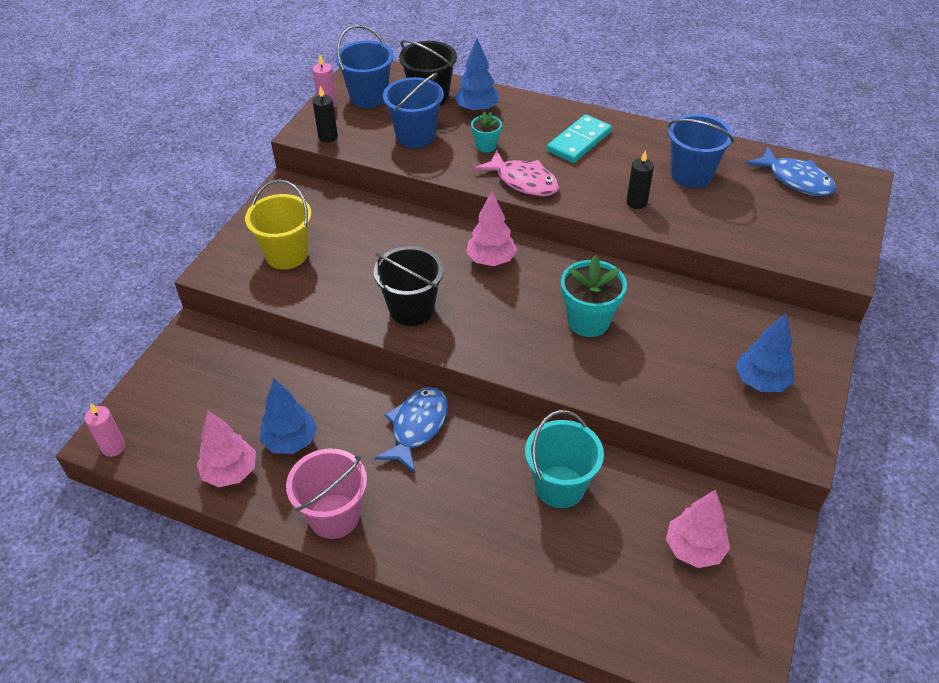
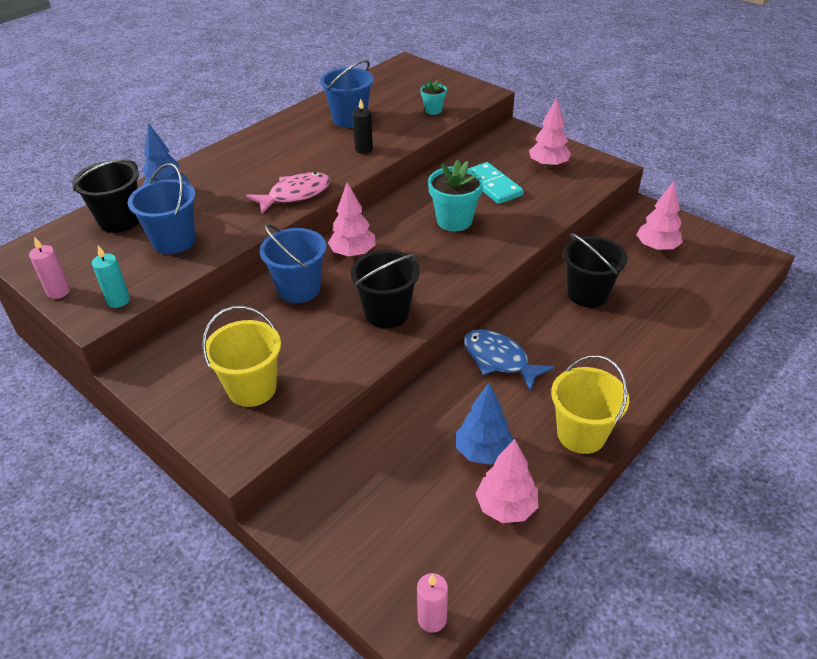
camera: 70 degrees left, 5 degrees down
pink bucket [286,449,367,539] -> yellow bucket [551,355,629,454]
black candle [313,86,338,143] -> turquoise candle [92,245,130,308]
blue bucket [336,25,394,108] -> blue bucket moved to [259,224,326,303]
turquoise flower pot [471,112,502,152] -> turquoise flower pot moved to [420,79,447,115]
turquoise bucket [525,410,604,508] -> black bucket [563,233,628,308]
turquoise domino [547,114,612,163] -> turquoise domino moved to [470,162,524,204]
blue tree [736,313,794,392] -> pink tree [529,98,571,168]
blue fish [746,146,836,196] -> none

